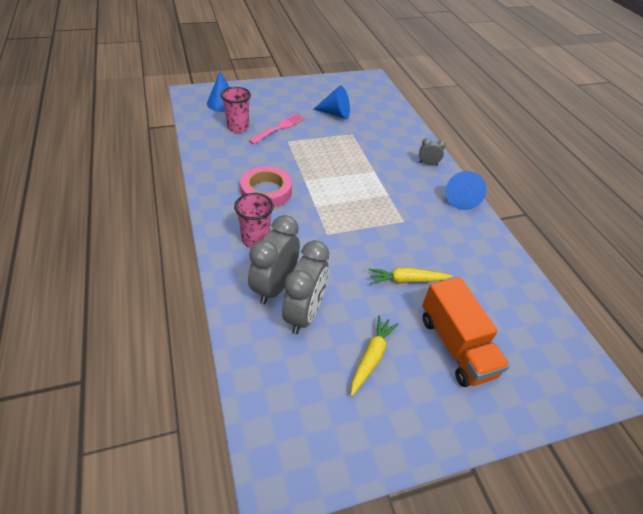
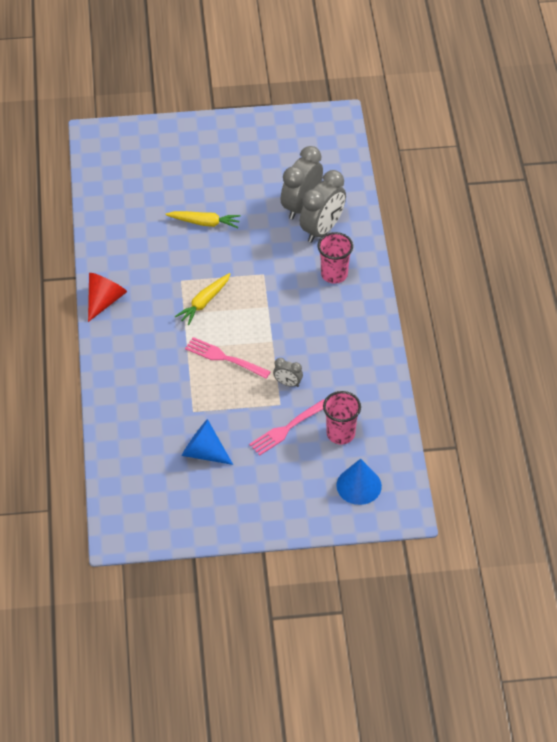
camera: 165 degrees left, 5 degrees up
pink tape [240,166,292,208] -> none
yellow carrot [351,315,399,396] -> yellow carrot moved to [175,273,230,325]
grey clock [419,138,446,166] -> grey clock moved to [273,358,303,387]
orange truck [422,277,510,387] -> none
blue cone [445,171,487,210] -> red cone [88,273,127,322]
none -> pink fork [185,337,271,379]

